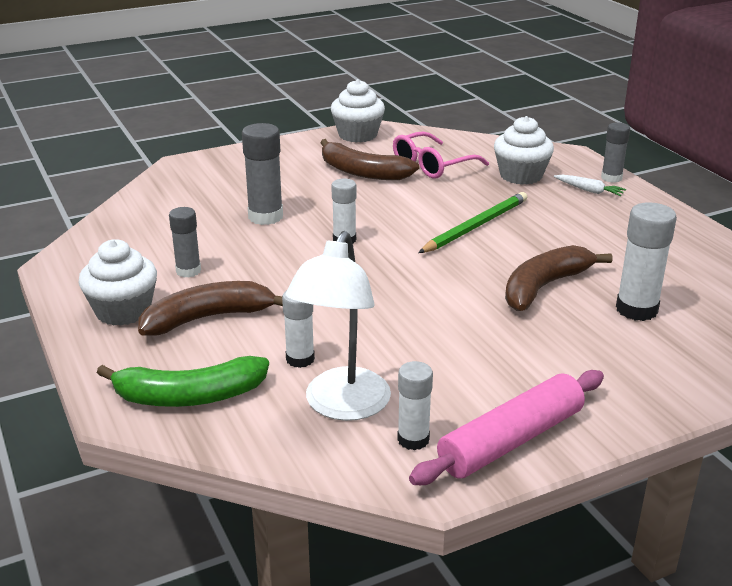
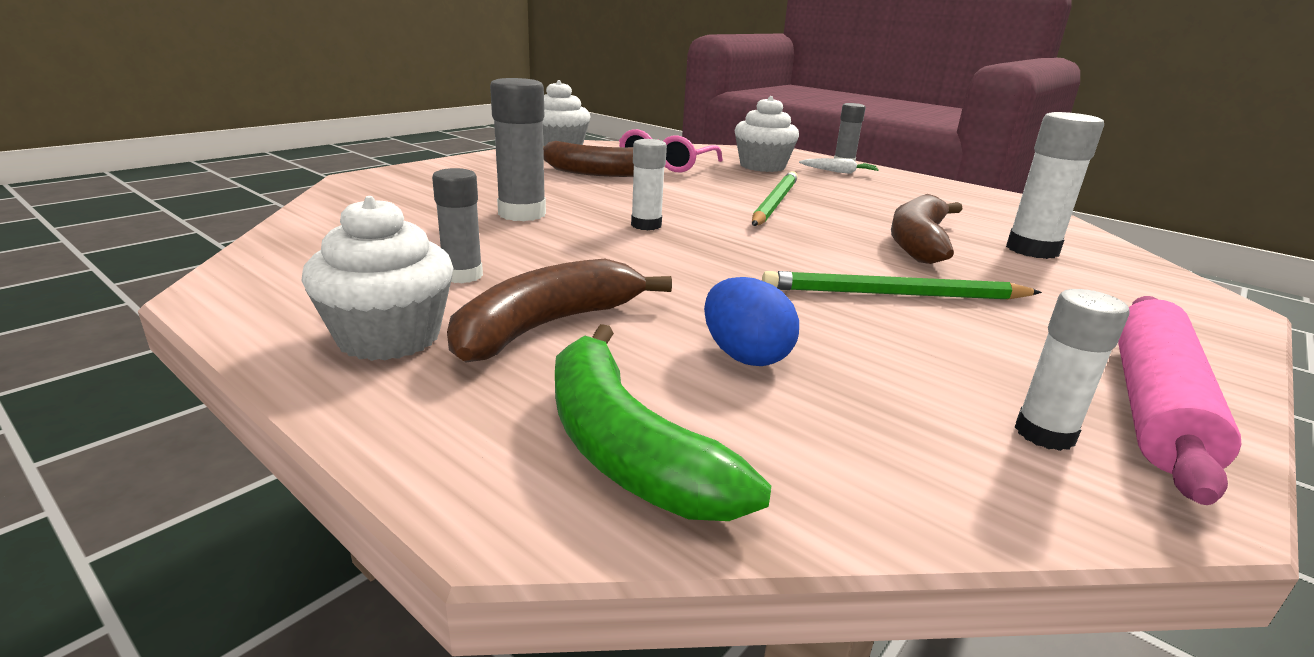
camera: 25 degrees left, 5 degrees down
green banana [97,356,269,407] -> green banana turned 90 degrees clockwise [555,324,771,521]
white glue stick [282,290,315,368] -> blue egg [704,277,799,366]
white lamp [285,231,391,421] -> none
none -> green pencil [762,271,1042,300]

